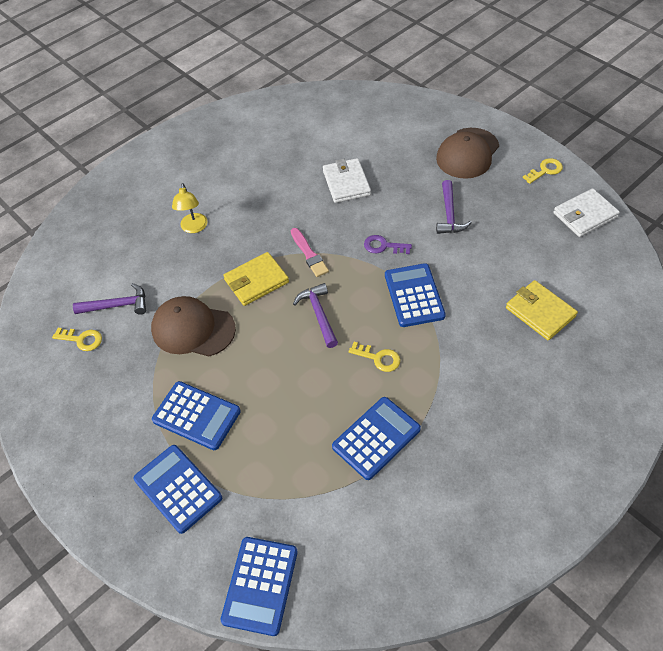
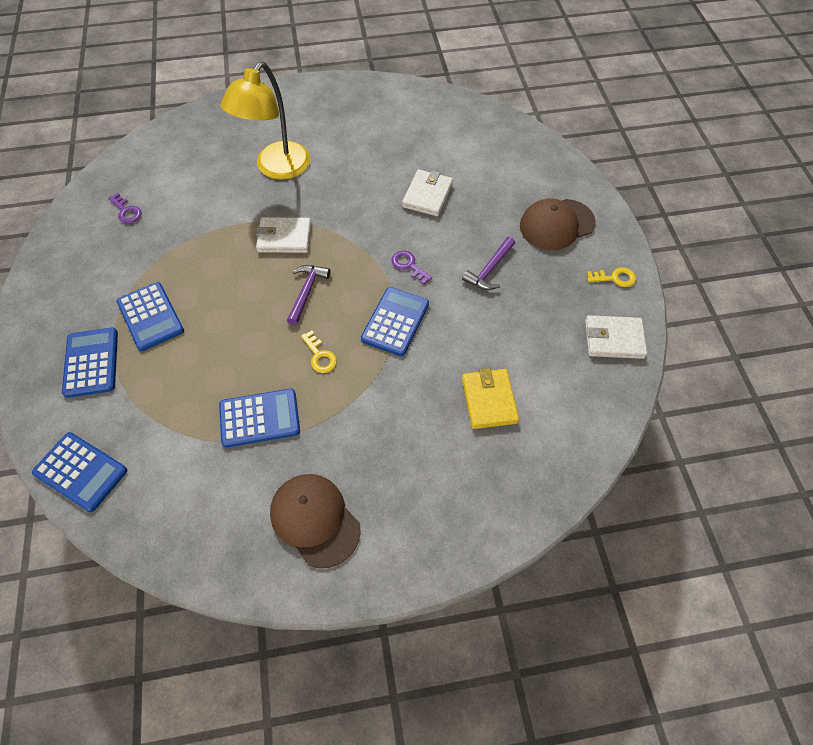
camera: 30 degrees right, 5 degrees up
yellow key [52,328,102,351] -> purple key [108,193,142,223]
purple hammer [73,283,146,315] -> none
brown cap [151,296,236,356] -> brown cap moved to [270,474,361,568]
yellow lamp [172,183,208,233] -> yellow lamp [220,62,310,180], size x2.08
blue calculator [221,537,298,636] -> blue calculator turned 105 degrees counterclockwise [32,432,127,512]
yellow wallet [223,252,289,306] -> white wallet [256,217,311,253]
pink brush [291,228,329,277] -> none

